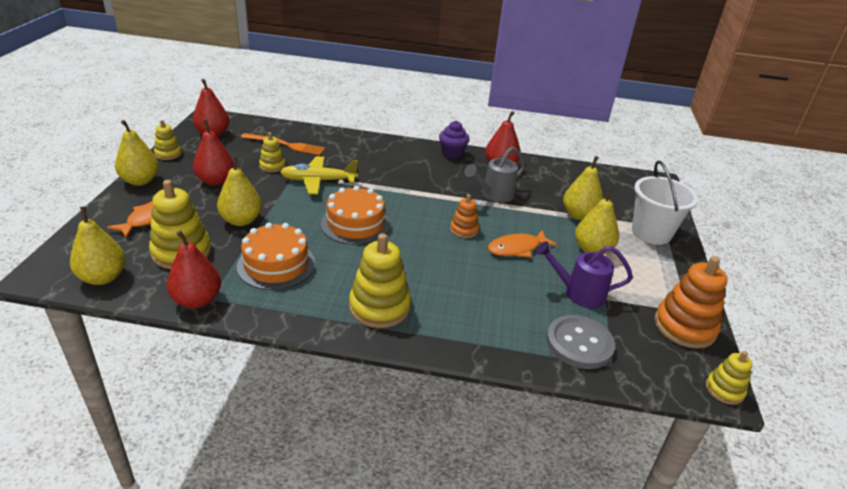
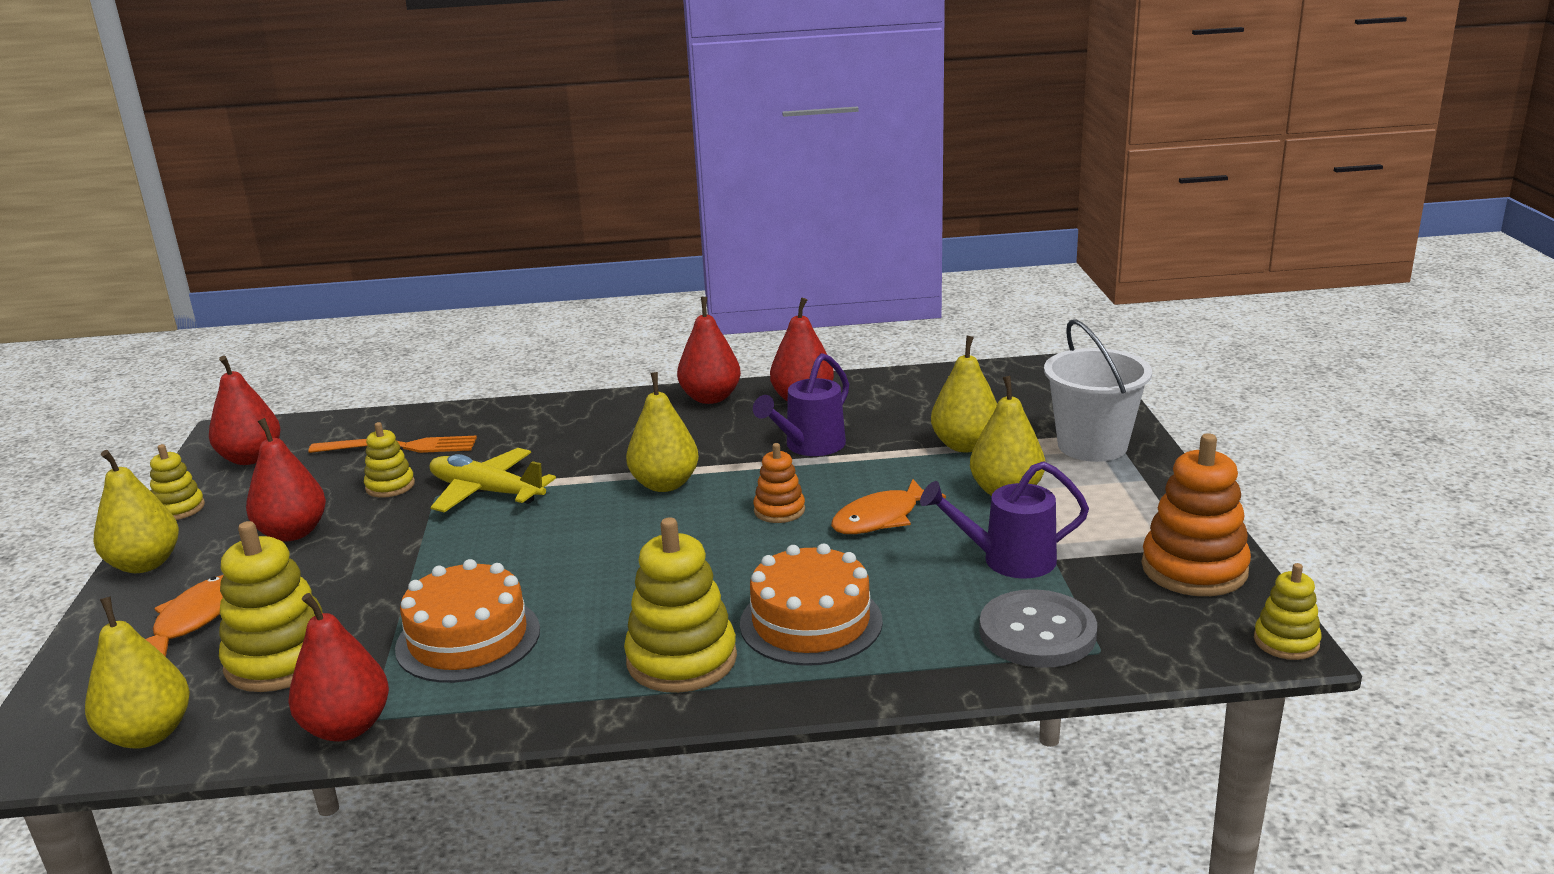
camera: 10 degrees left, 10 degrees down
yellow pear [217,156,262,226] -> yellow pear moved to [626,372,699,492]
yellow plane [280,156,358,194] -> yellow plane turned 45 degrees clockwise [430,448,556,512]
orange cake [321,186,390,245] -> orange cake moved to [740,544,883,666]
purple cupcake [439,121,470,159] -> red pear [677,297,741,404]
grey watering can [464,147,525,203] -> purple watering can [753,353,849,456]

